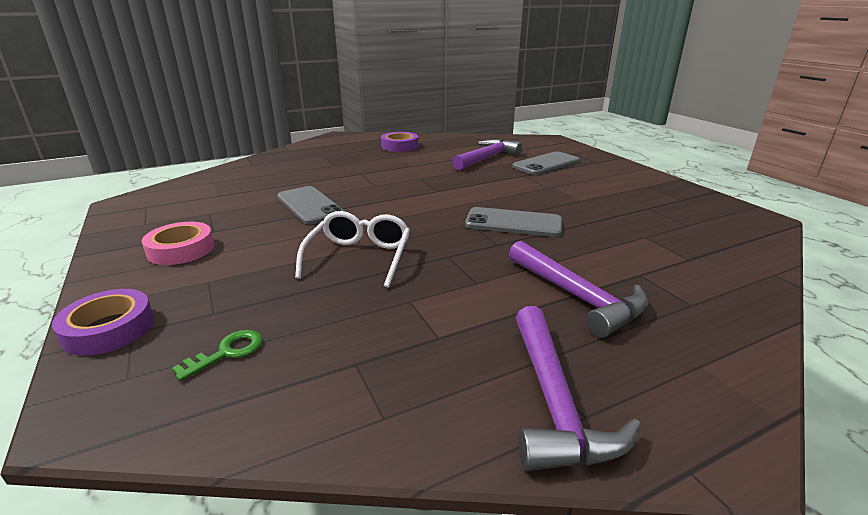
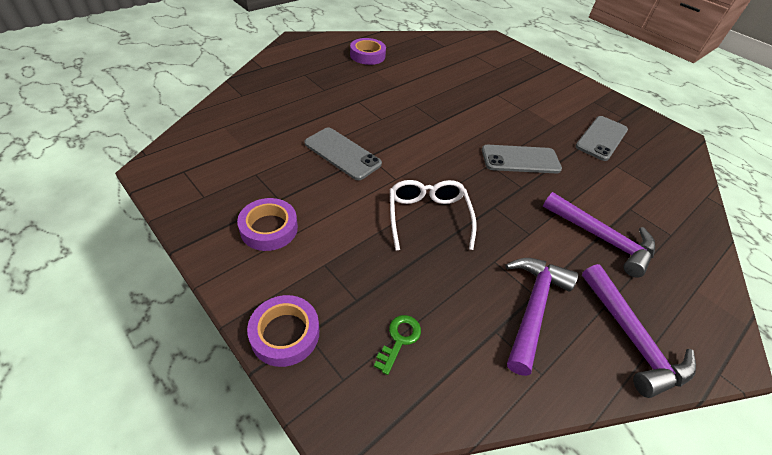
camera: 20 degrees left, 20 degrees up
pink tape [142,222,214,265] -> purple tape [237,198,298,251]
purple hammer [452,139,523,171] -> purple hammer moved to [506,258,578,376]
grey phone [512,151,580,175] -> grey phone moved to [576,116,628,161]

